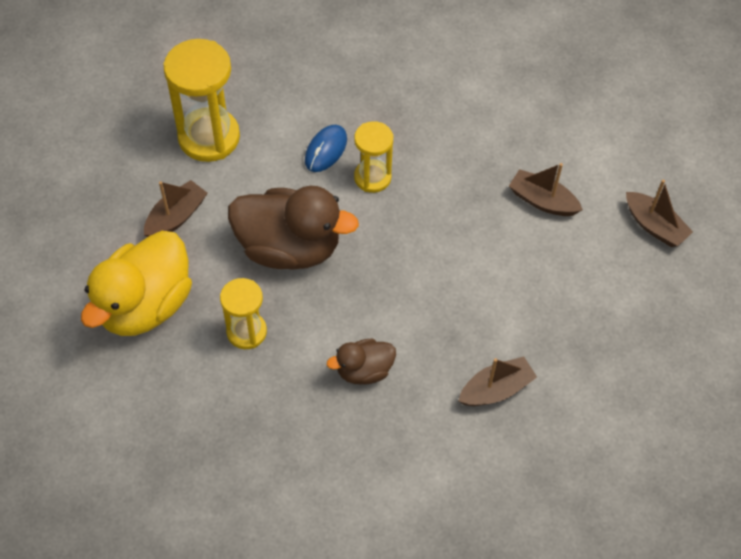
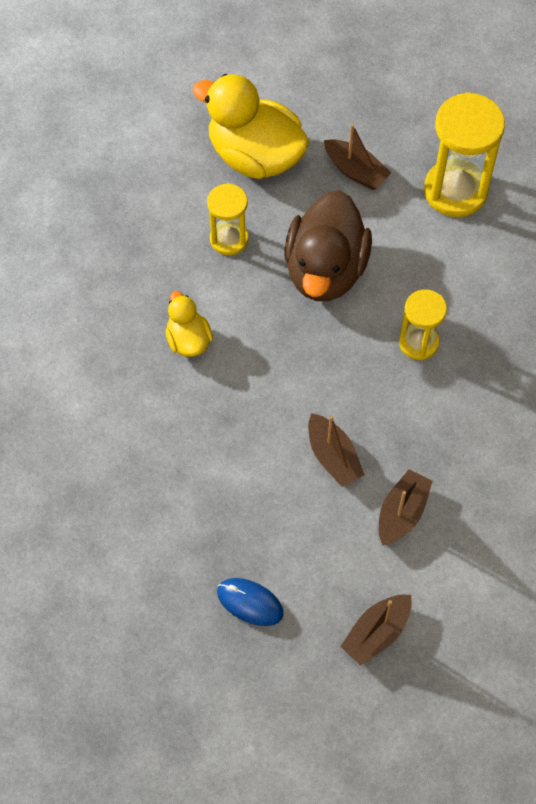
camera: 90 degrees right, 5 degrees up
blue mouse [305,125,347,172] -> blue mouse moved to [217,578,284,626]
brown duck [327,339,396,384] -> yellow duck [166,291,213,357]
brown boat [458,356,537,406] -> brown boat moved to [308,413,365,487]

